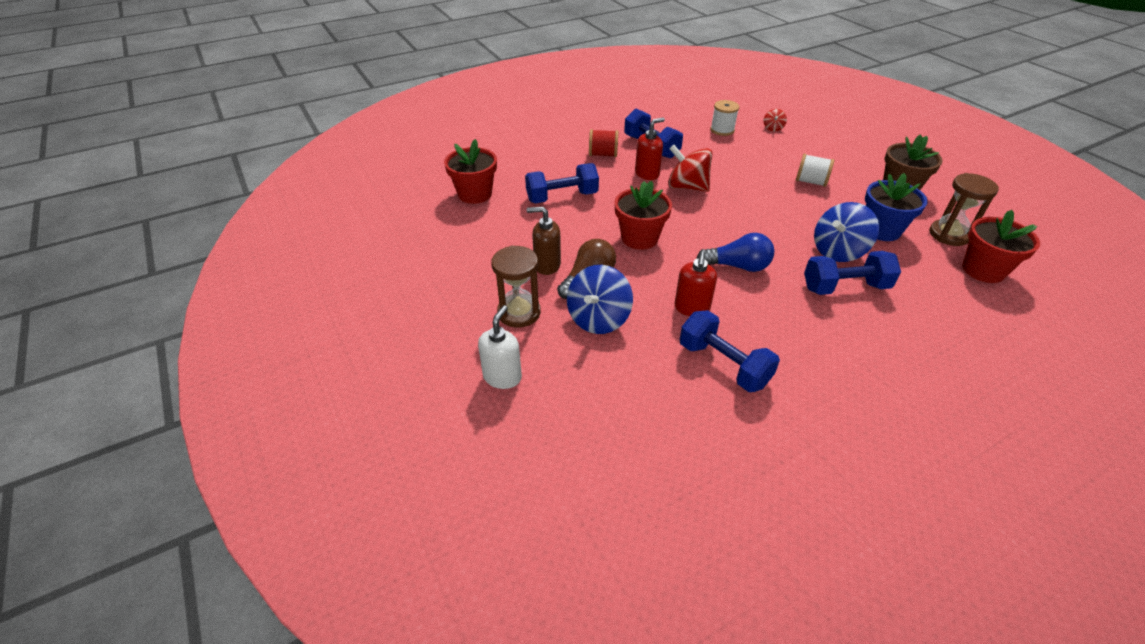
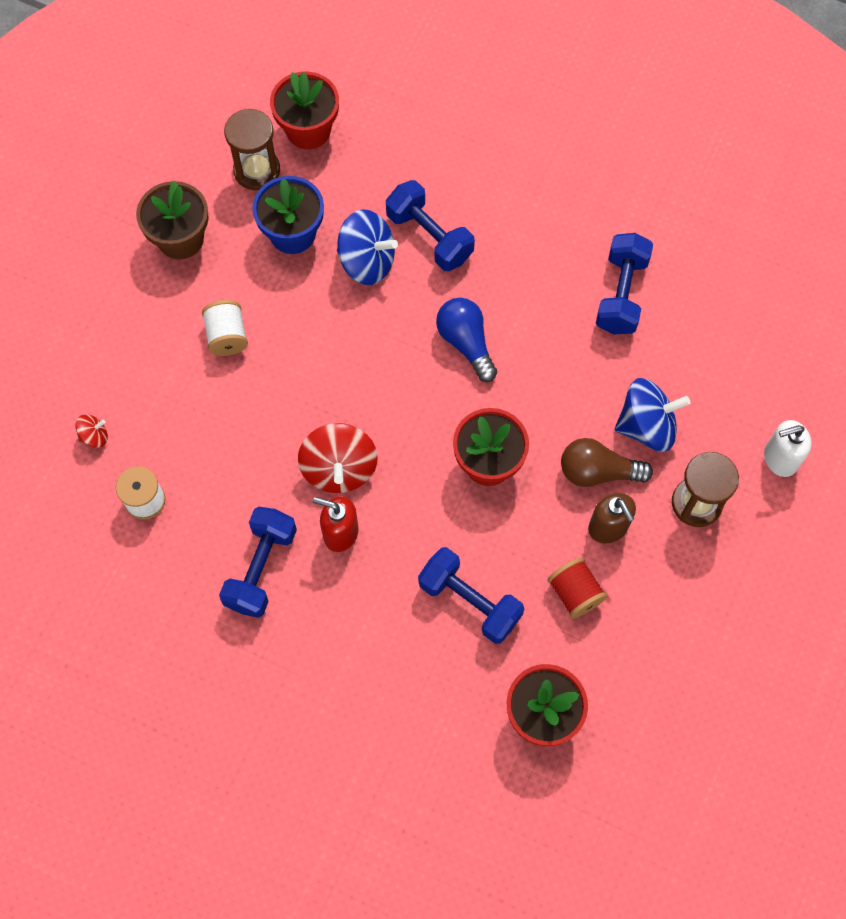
camera: 125 degrees left, 25 degrees up
red spool [589,129,618,157] -> red spool moved to [547,557,607,619]
red soap dispenser [675,251,717,316] -> none

